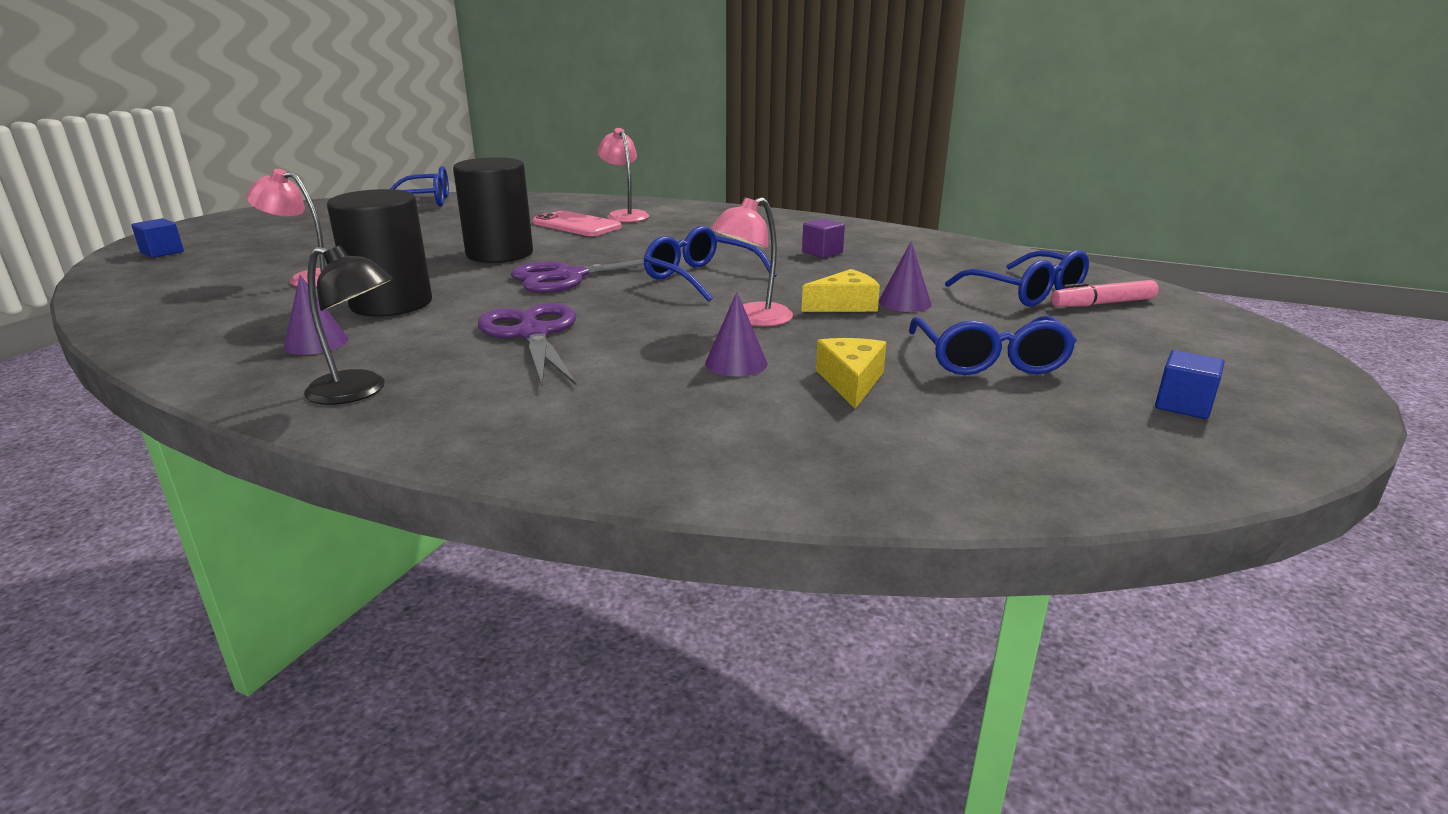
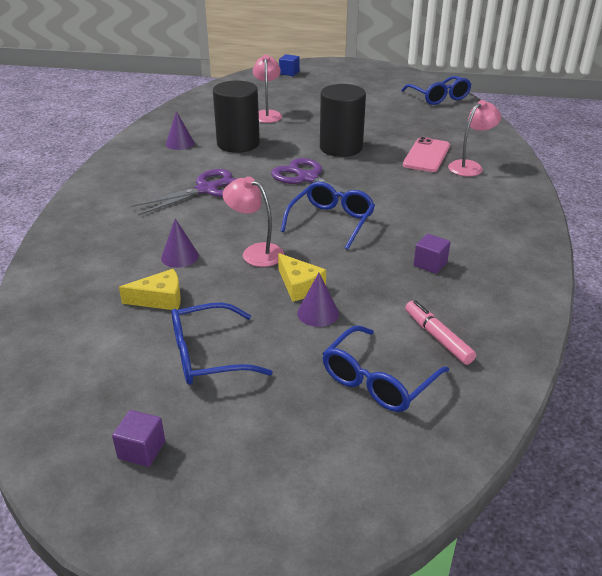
camera: 75 degrees right, 10 degrees up
black lamp [304,246,393,405] -> none
pink marker [1051,280,1159,307] -> pink marker moved to [405,300,476,365]
blue cube [1155,350,1224,419] -> purple cube [112,410,165,467]

